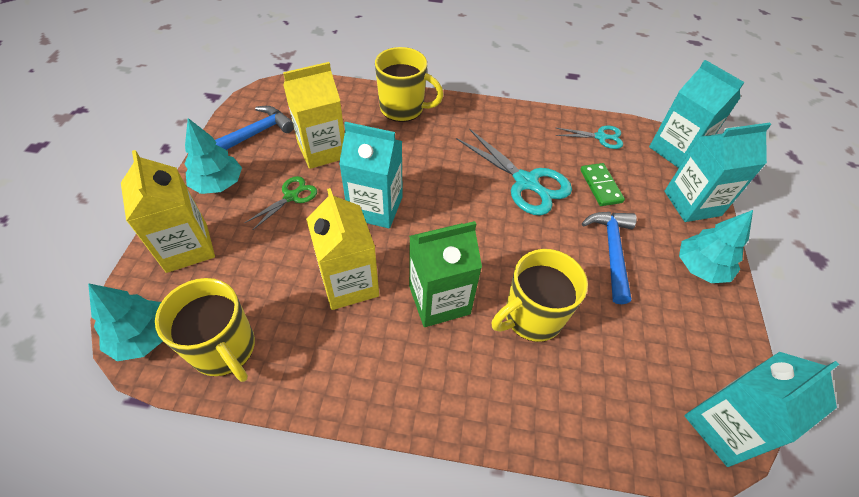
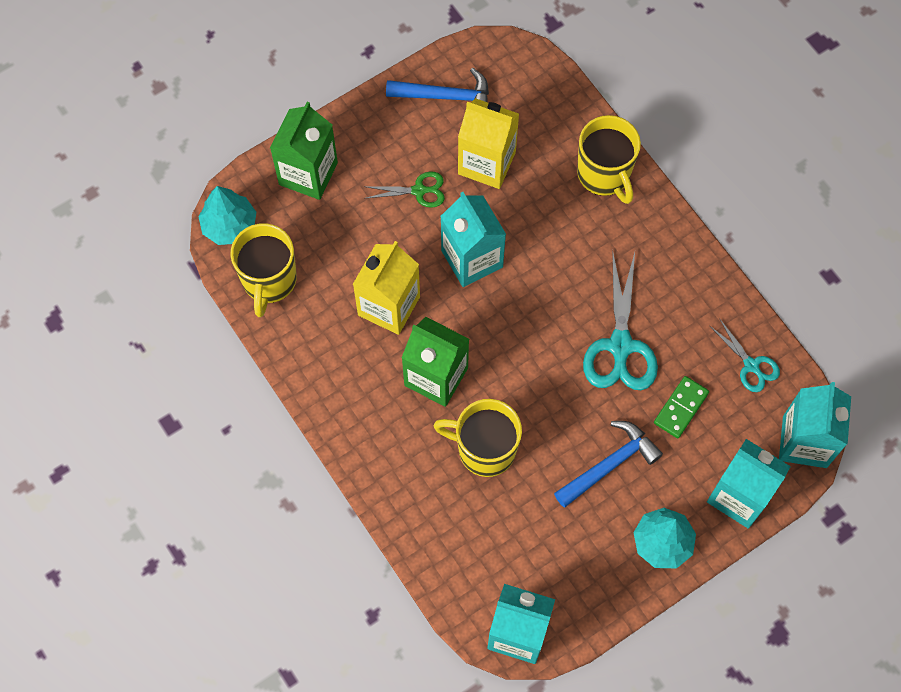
camera: 50 degrees right, 15 degrees up
yellow carton [121,150,215,273] -> green carton [270,102,338,200]
turquoise tree [184,118,242,194] -> none

